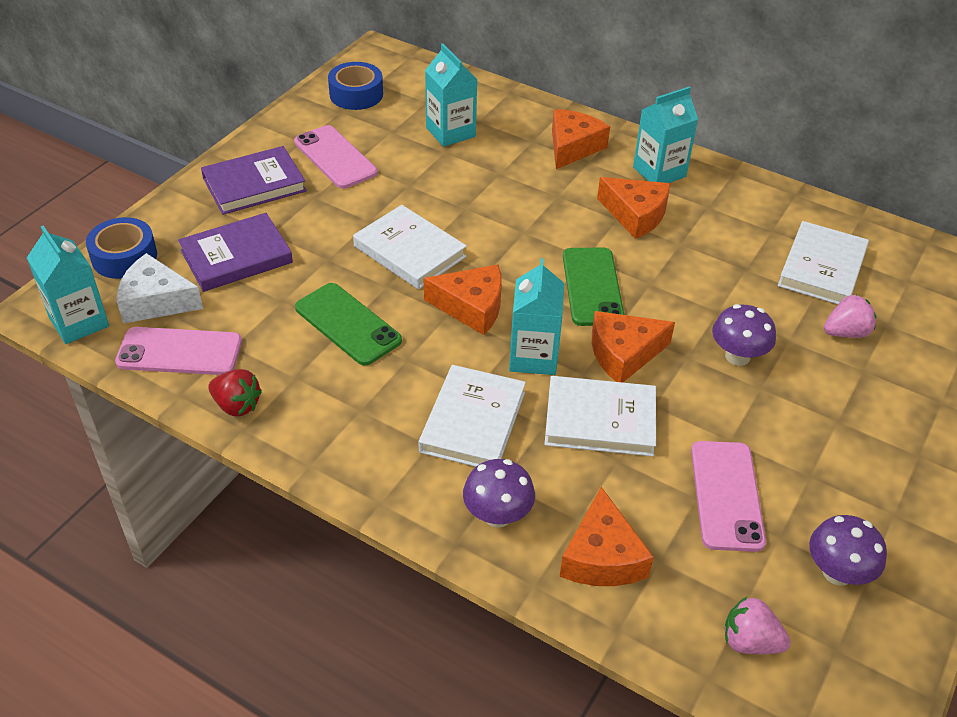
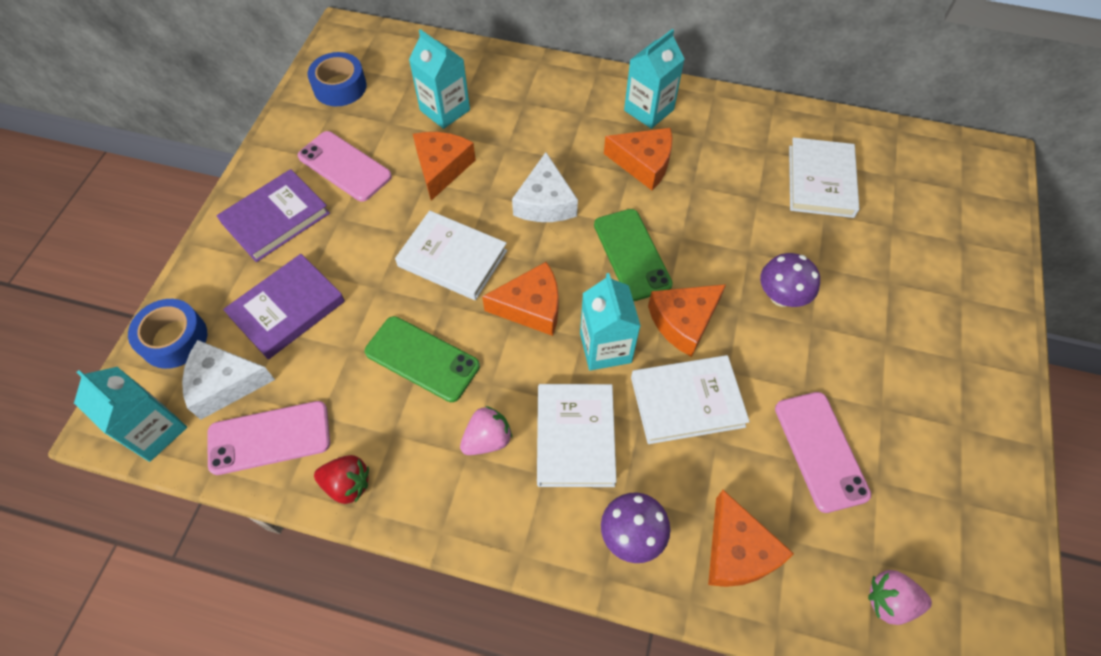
camera: 15 degrees left, 15 degrees up
orange cheese [552,109,610,169] -> orange cheese moved to [413,132,476,201]
purple mushroom [809,515,887,586] -> none
pink strawberry [824,295,876,338] -> pink strawberry moved to [460,406,512,455]
none -> white cheese [512,152,578,222]

